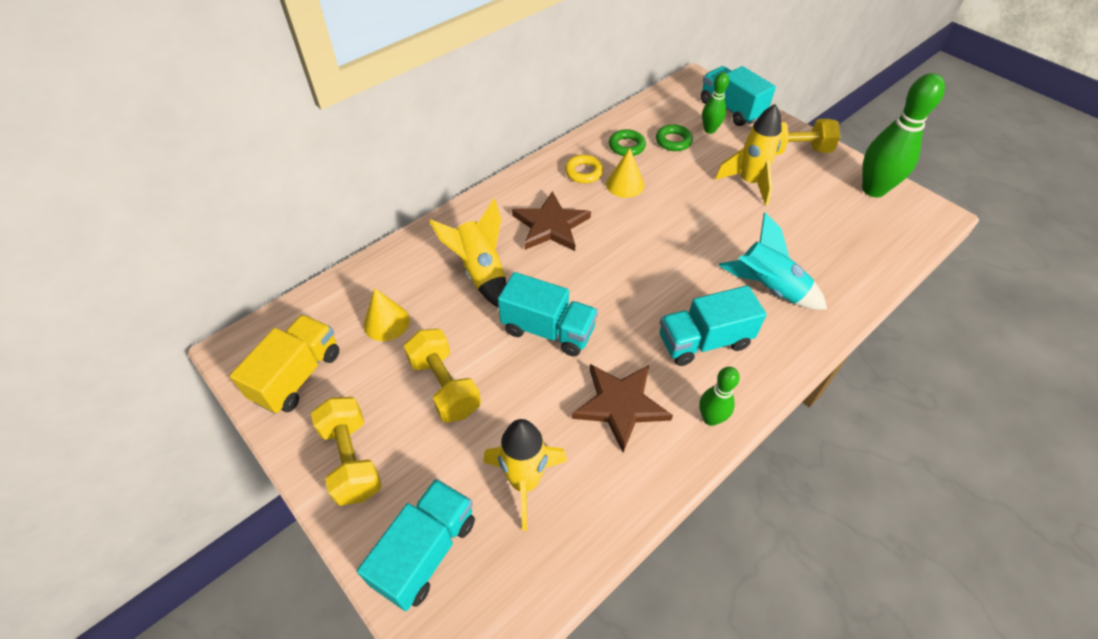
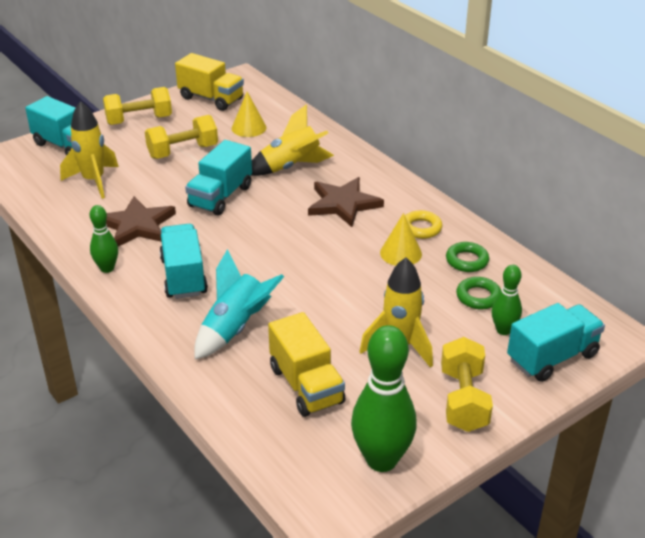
camera: 95 degrees right, 15 degrees down
none -> yellow truck [268,312,345,417]

